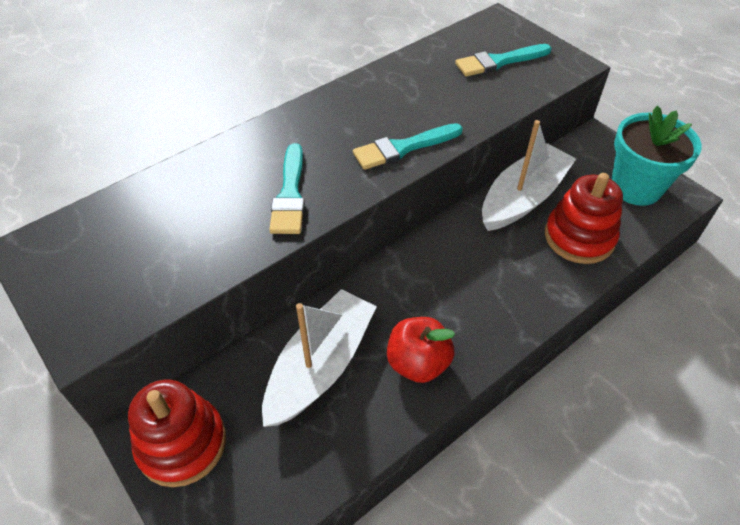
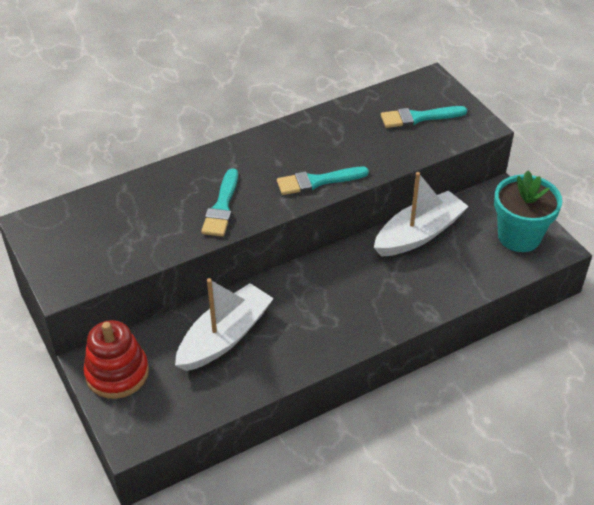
camera: 10 degrees right, 5 degrees down
red apple [387,317,455,383] -> none
red stacking toy [545,173,623,264] -> none

